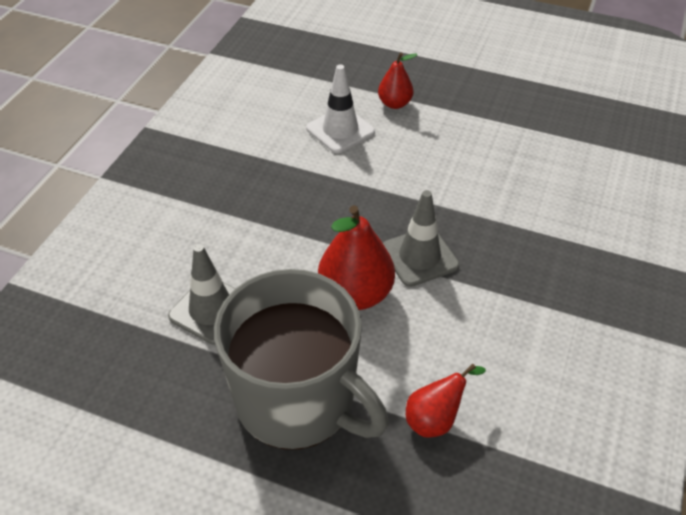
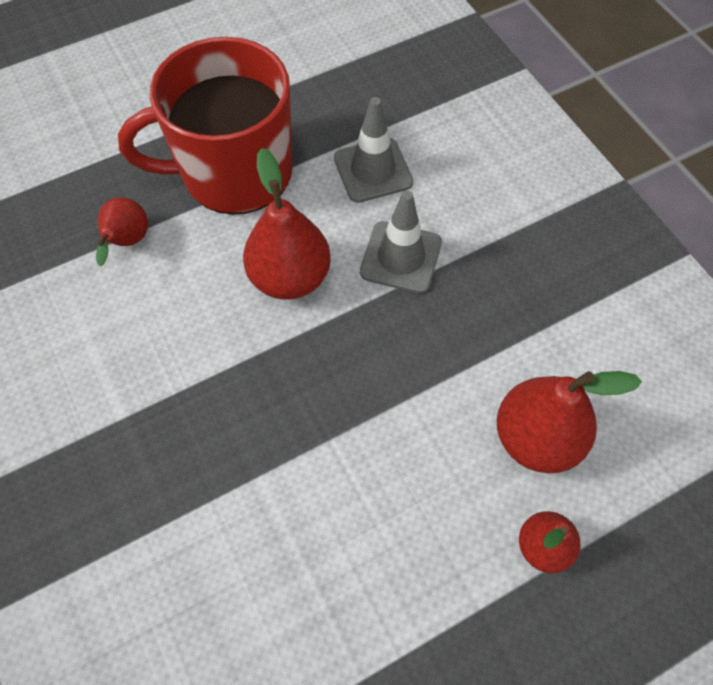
camera: 130 degrees right, 15 degrees up
grey mug [214,269,389,450] -> red mug [118,37,293,215]
white traffic cone [306,64,375,153] -> red pear [497,371,642,473]
grey traffic cone [383,190,459,287] -> grey traffic cone moved to [360,190,442,293]

